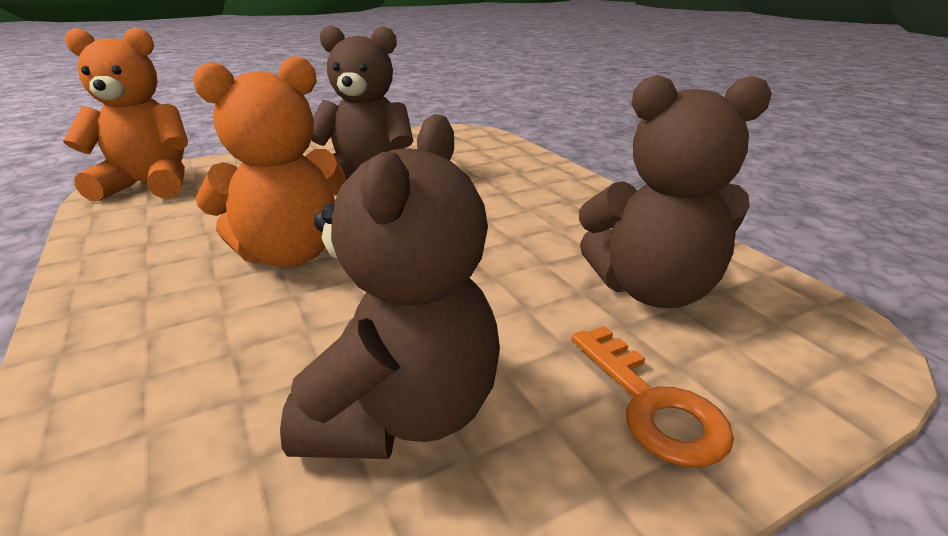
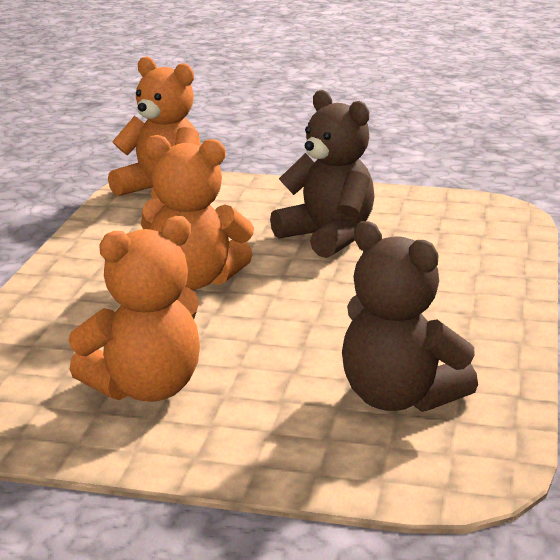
camera: 40 degrees right, 5 degrees down
brown teddy bear [280,114,500,459] -> orange teddy bear [68,216,200,402]
orange key [571,326,734,467] -> none

